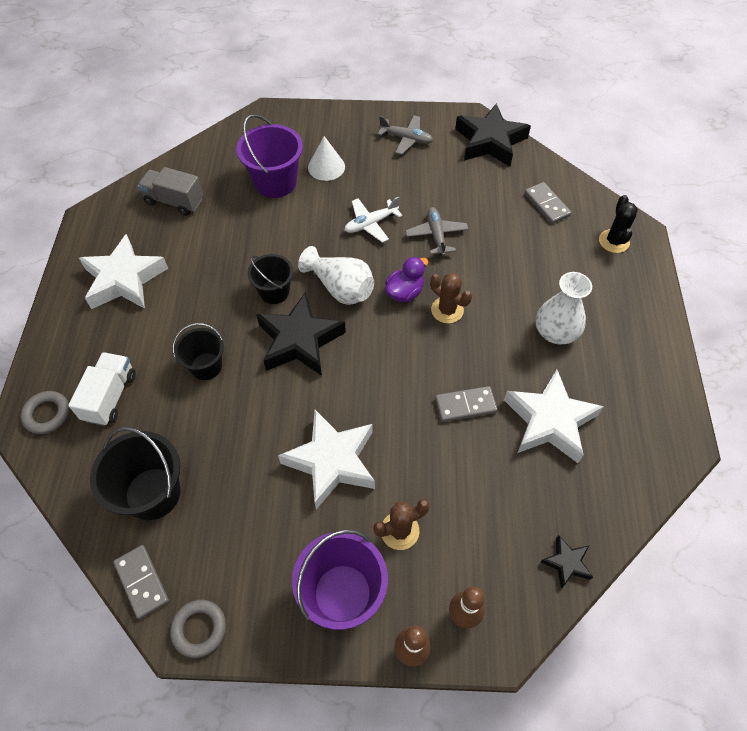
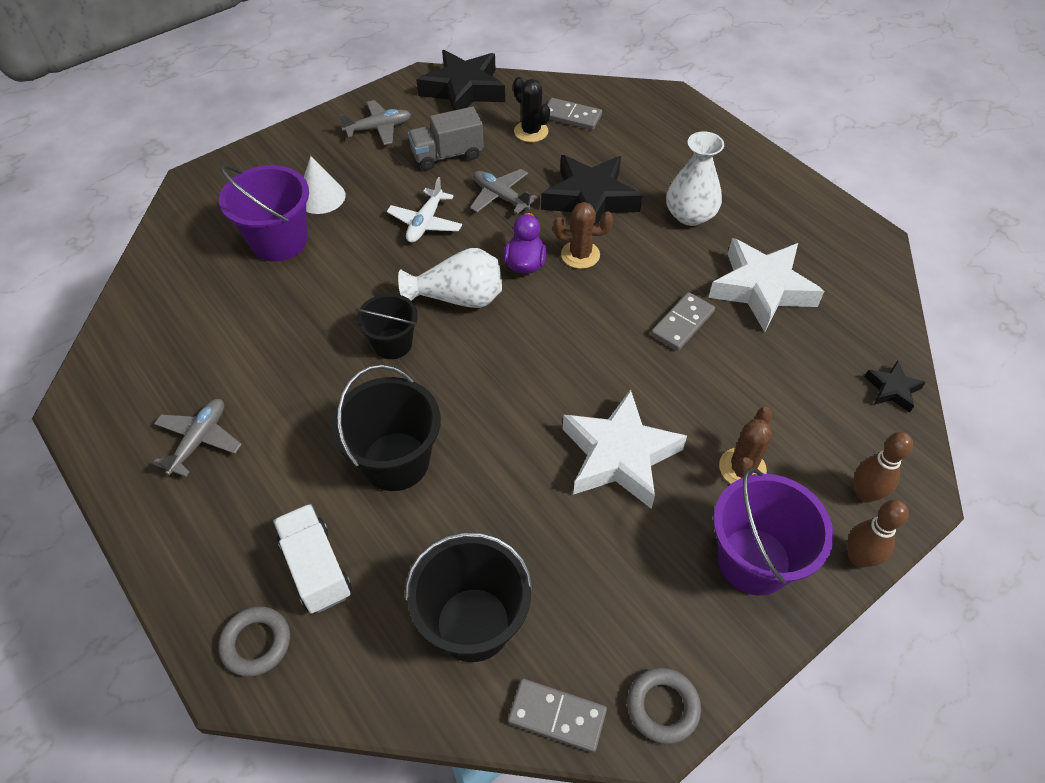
camera: 40 degrees left, 5 degrees down
white star [79,234,168,309] -> grey plane [153,399,242,477]
grey truck [137,167,203,216] -> grey truck moved to [408,107,484,170]
black bucket [173,323,224,380] -> black bucket [331,364,441,491], size x1.57
black star [256,292,346,376] -> black star moved to [541,155,642,223]
black cactus [599,195,638,253] -> black cactus moved to [513,77,550,142]

